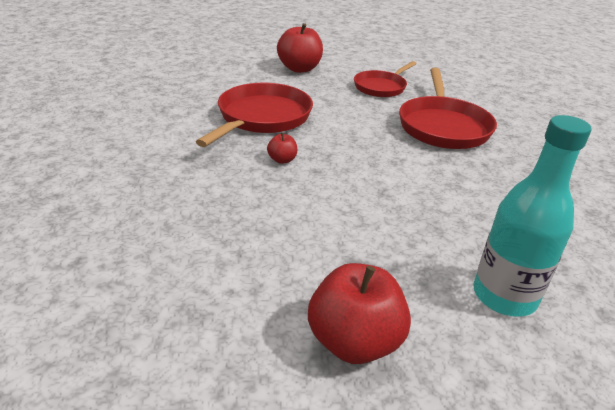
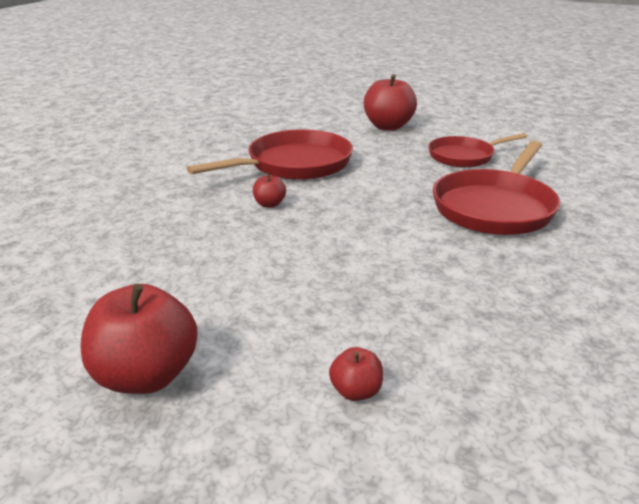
camera: 30 degrees right, 5 degrees down
turquoise bottle [473,115,592,316] -> red apple [329,347,383,401]

